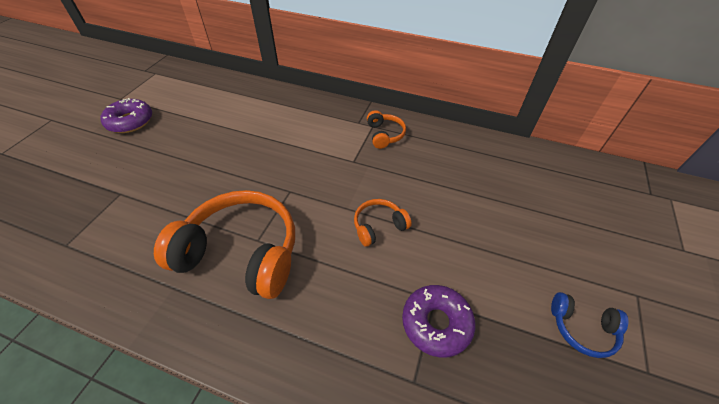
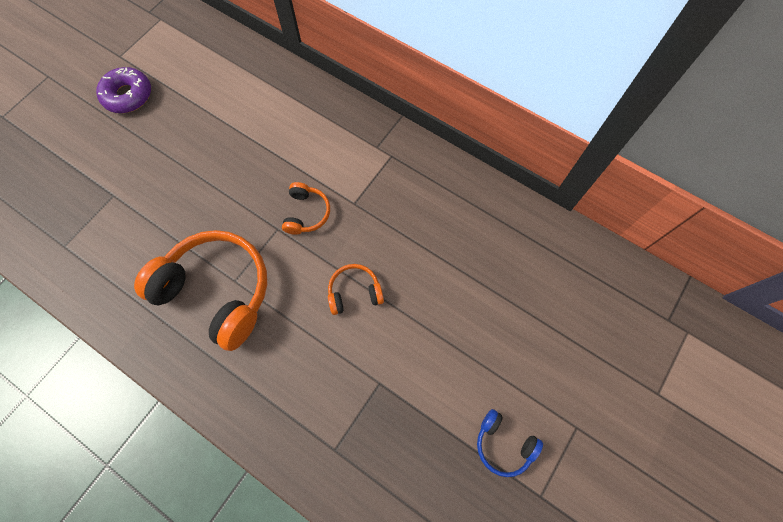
camera: 15 degrees right, 20 degrees up
orange headphones [367,110,406,149] -> orange headphones moved to [282,182,330,235]
purple donut [402,285,475,358] -> none

